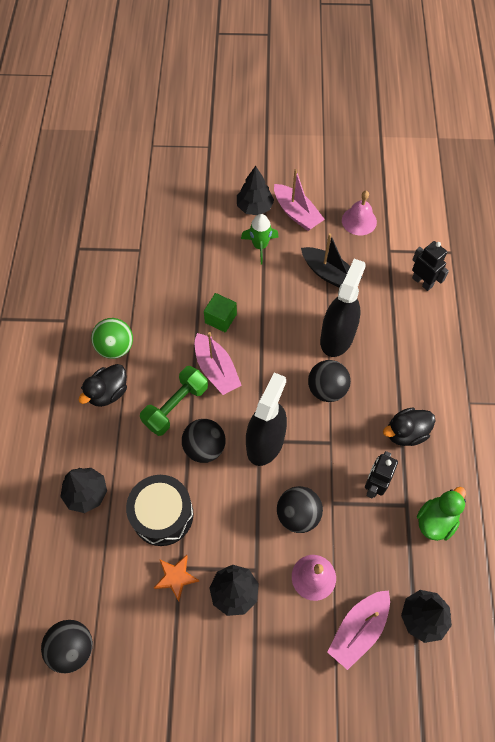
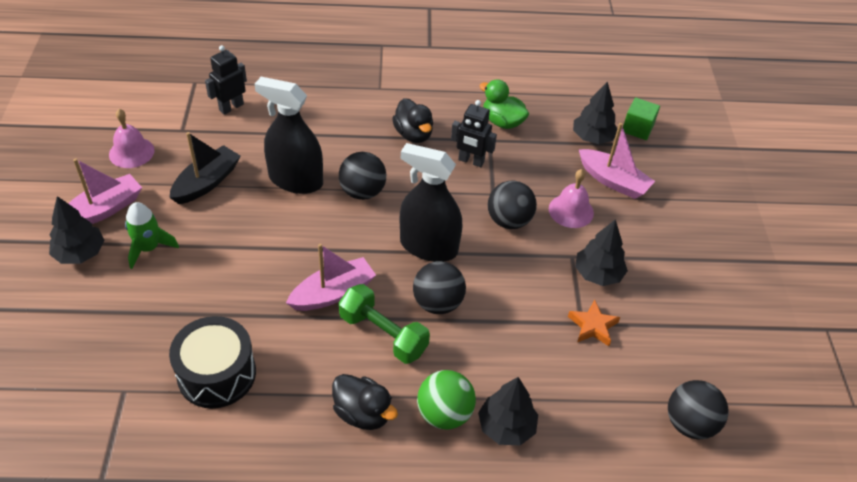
camera: 95 degrees left, 15 degrees down
green ball [91,318,133,359] -> green ball moved to [417,370,476,430]
black drum [126,475,193,546] -> black drum moved to [169,316,256,408]
green cube [204,293,237,332] -> green cube moved to [623,97,660,140]

